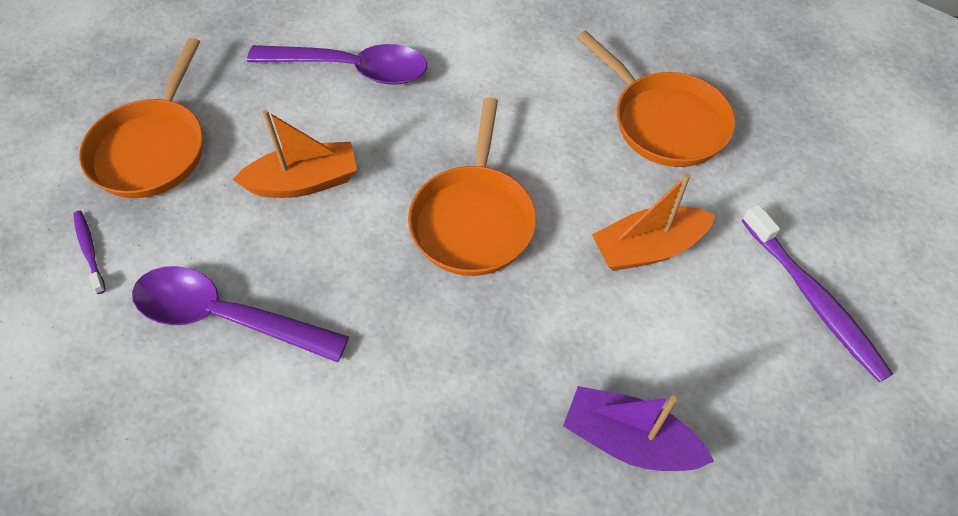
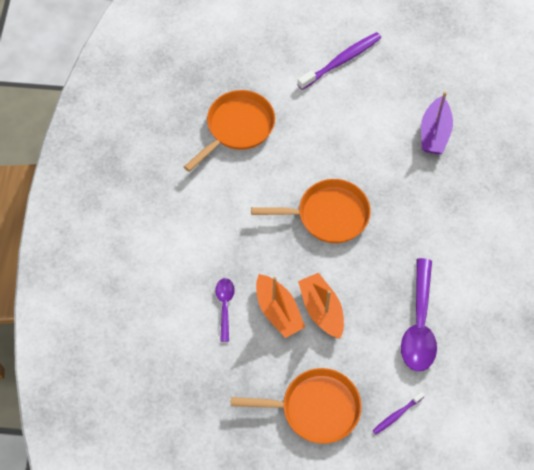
camera: 100 degrees left, 5 degrees up
purple spoon [247,44,427,85] -> purple spoon [215,278,235,342], size x0.55
orange boat [592,173,715,271] -> orange boat moved to [256,274,305,338]

